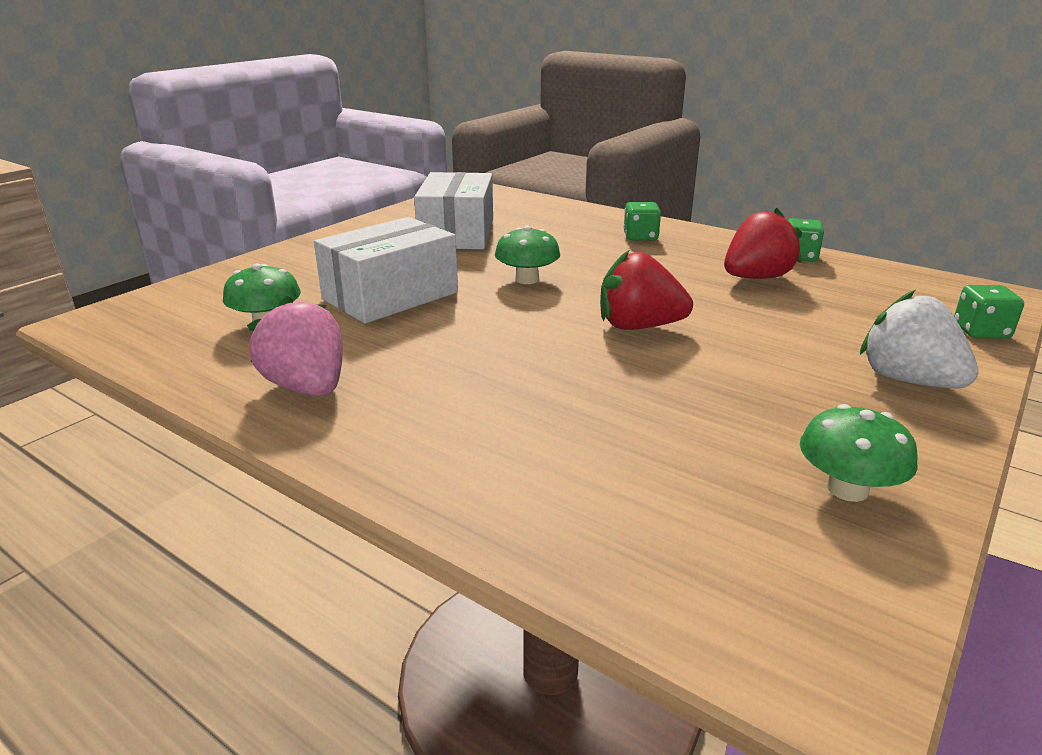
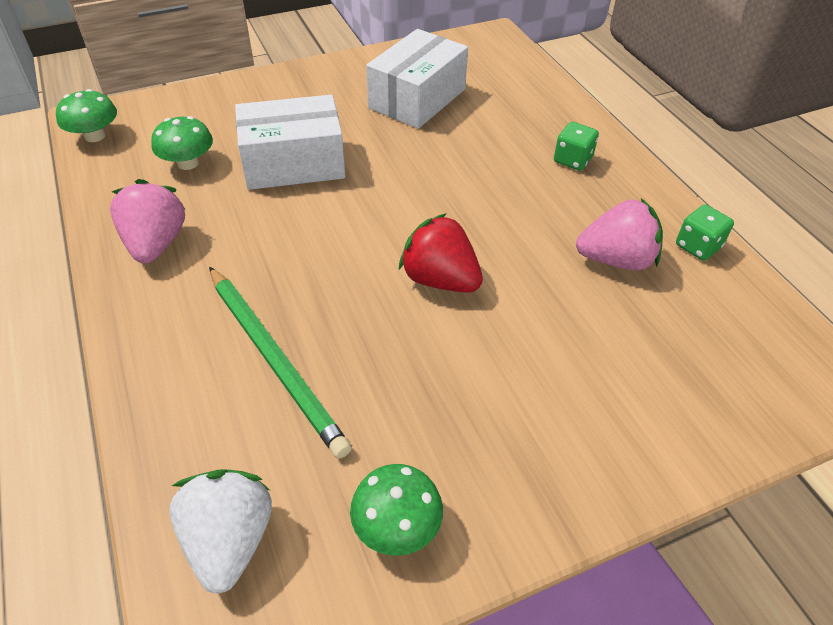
camera: 30 degrees right, 20 degrees up
green mushroom [495,225,560,284] -> green mushroom moved to [56,89,117,142]
red strawberry [724,208,802,279] -> pink strawberry [576,198,663,270]
white strawberry [860,290,979,389] -> white strawberry moved to [169,469,272,594]
green dice [954,285,1024,339] -> none
none -> green pencil [209,267,352,459]

